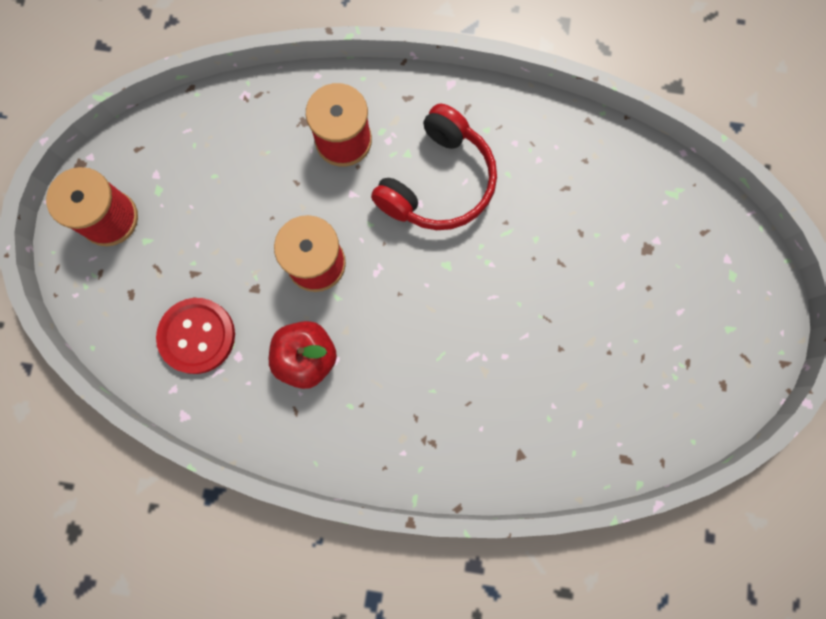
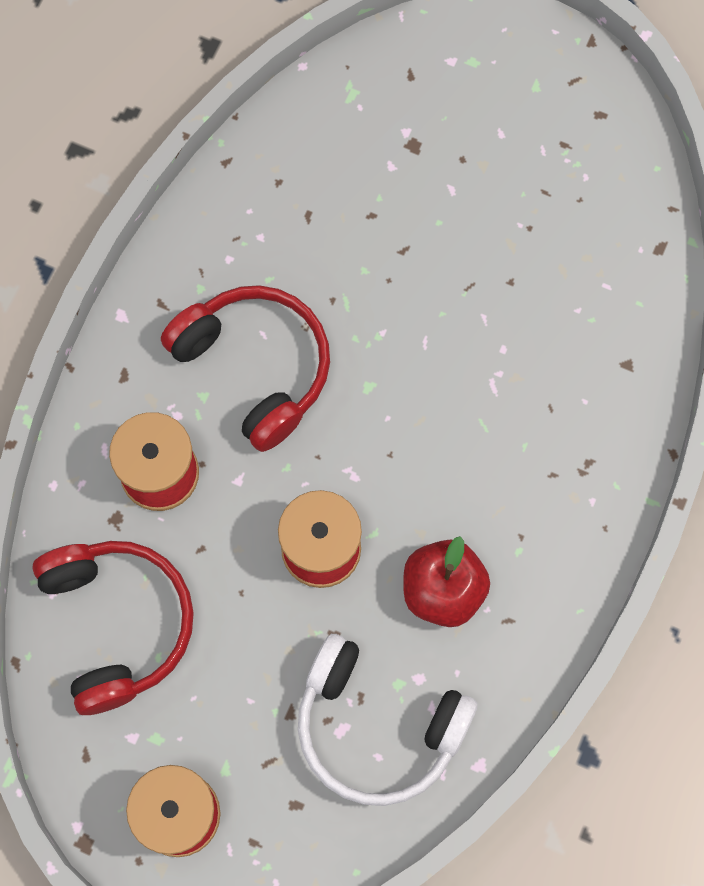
camera: 75 degrees left, 5 degrees down
red button [156,298,235,374] -> white headphones [298,634,477,806]
none -> red headphones [32,541,194,715]

